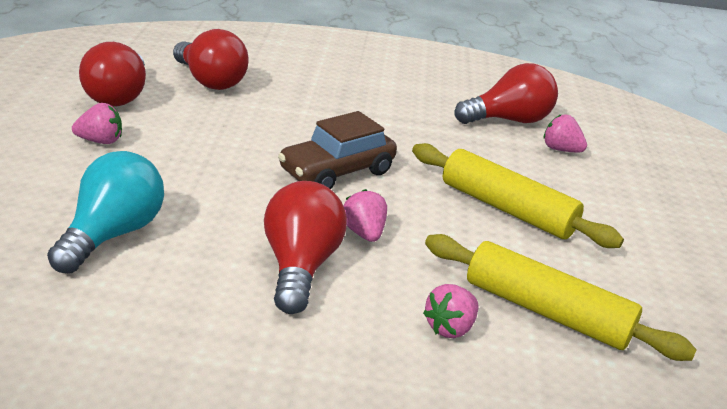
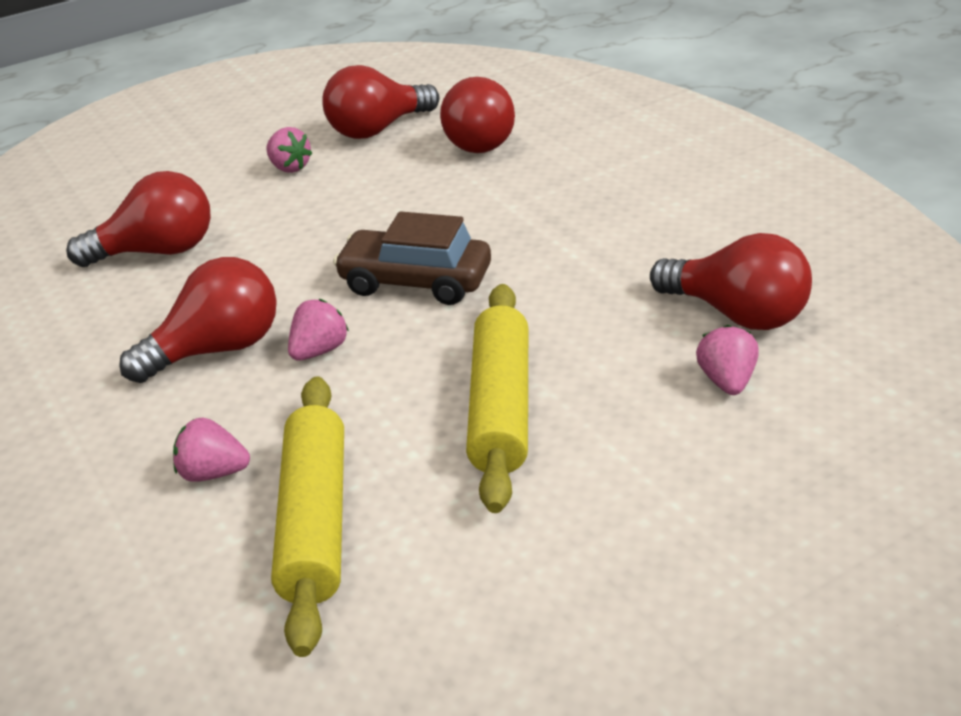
camera: 60 degrees right, 5 degrees up
turquoise light bulb [47,151,164,273] -> red light bulb [66,171,211,267]

